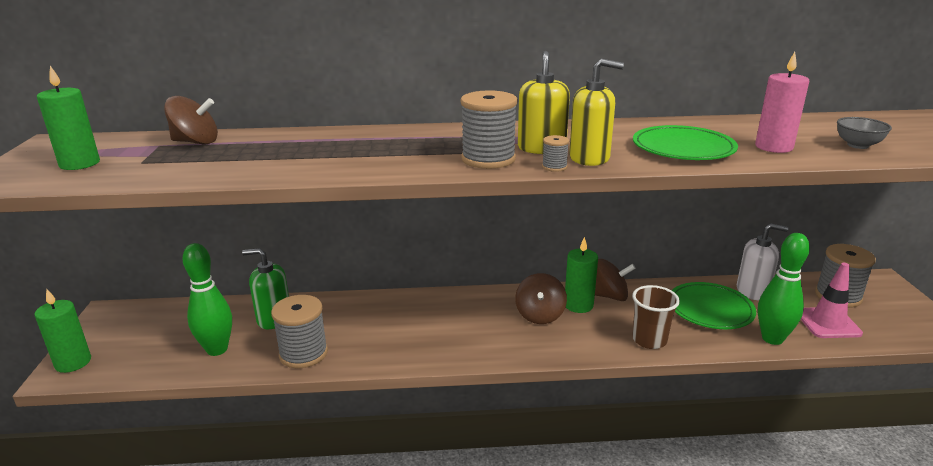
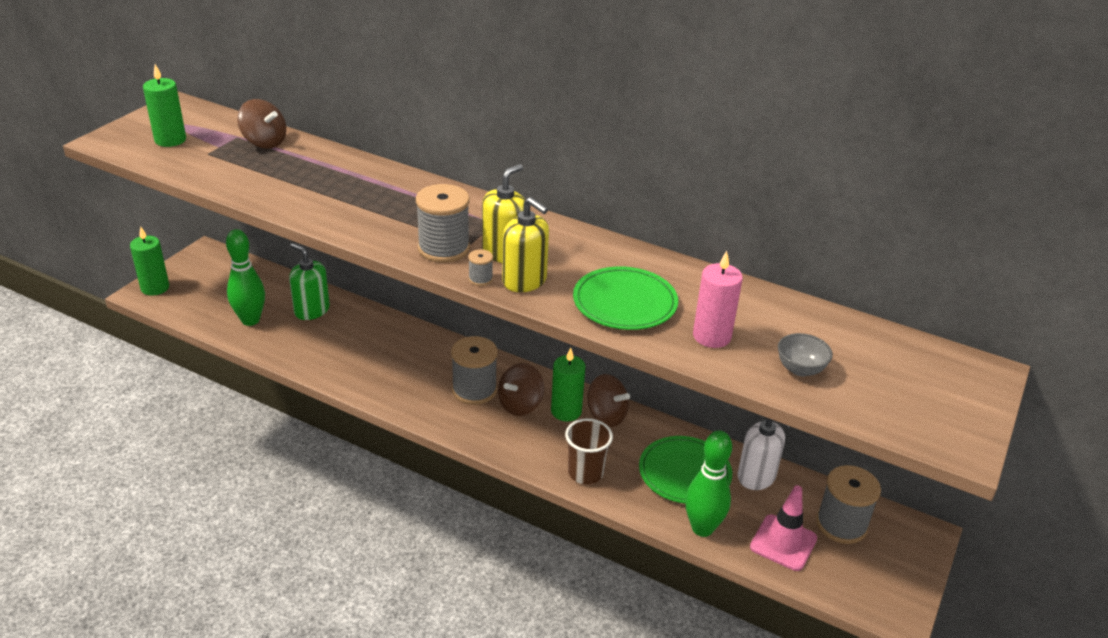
camera: 30 degrees right, 10 degrees up
grey spool [271,295,328,368] -> grey spool moved to [451,336,498,405]

